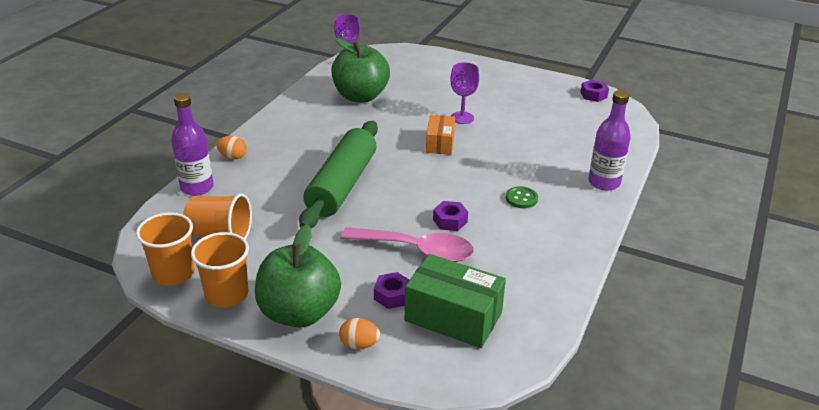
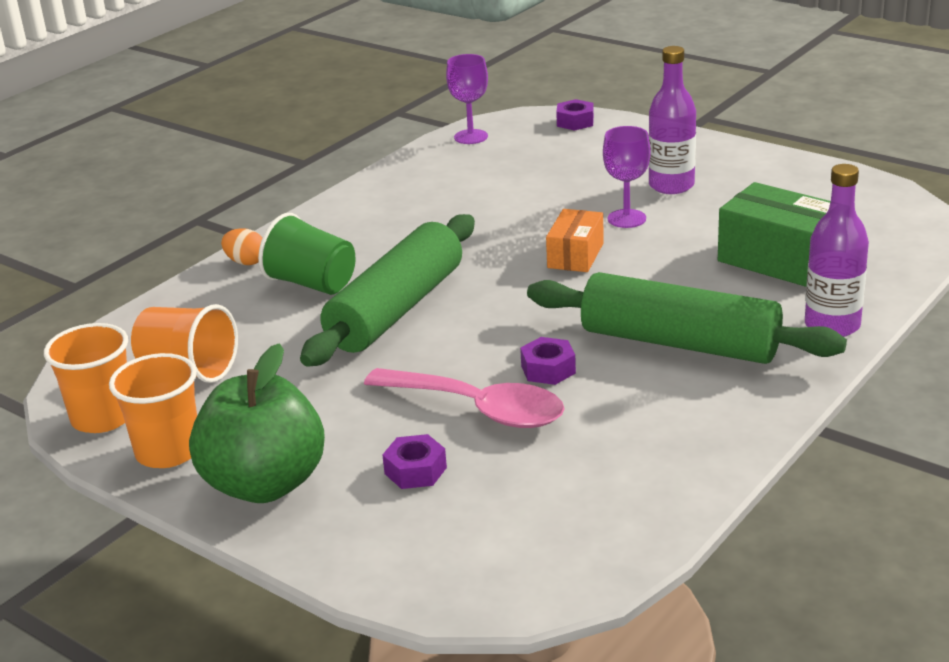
camera: 15 degrees right, 5 degrees down
purple bottle [171,93,214,196] -> purple bottle moved to [648,46,696,194]
green apple [331,38,390,102] -> none
orange egg [339,318,380,349] -> none
green box [405,254,506,348] -> green box moved to [718,182,831,287]
green button [506,186,538,208] -> green rolling pin [527,272,847,364]
purple nut [580,79,609,102] -> purple nut moved to [556,99,594,131]
none -> green cup [258,213,355,295]

